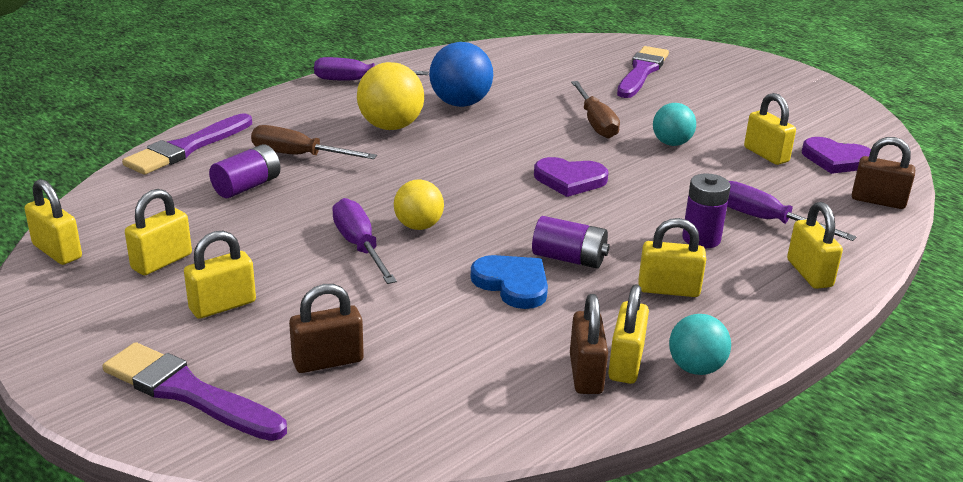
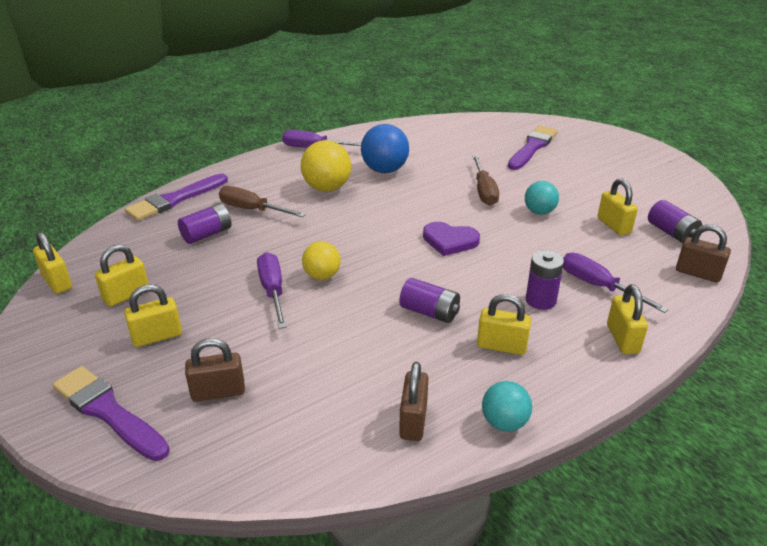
camera: 10 degrees right, 5 degrees up
blue heart [471,255,548,309] -> none
yellow padlock [608,284,649,384] -> none
purple heart [802,137,871,174] -> purple battery [648,200,702,243]

